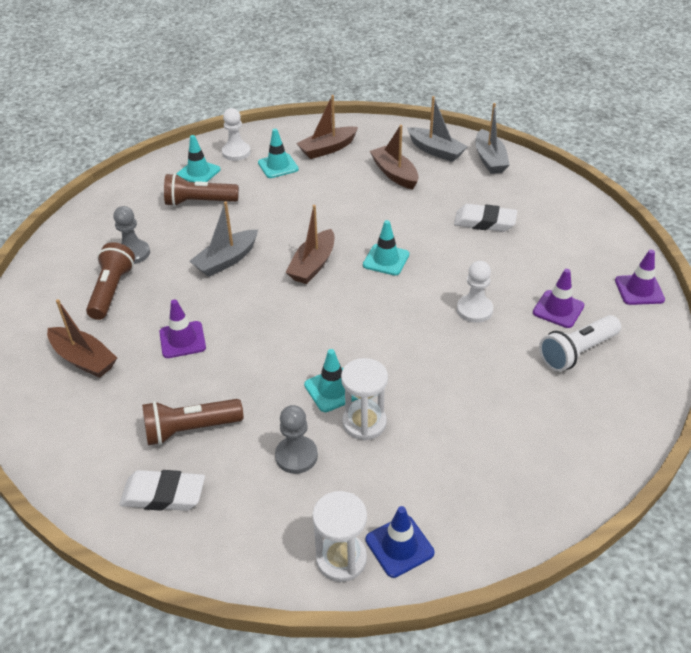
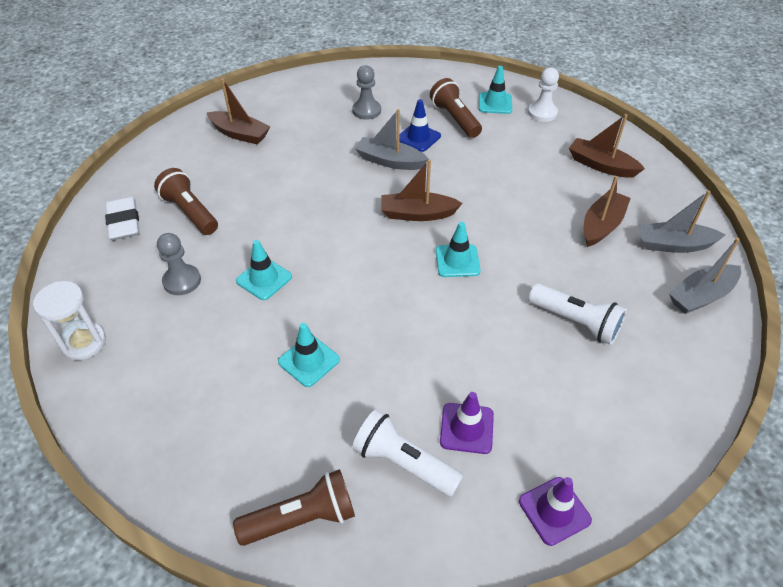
camera: 65 degrees right, 5 degrees up
brown boat [47,299,117,378] -> brown boat turned 75 degrees counterclockwise [207,78,270,145]
brown flashlight [86,242,135,320] -> brown flashlight moved to [233,469,355,546]
purple traffic cone [159,299,206,358] -> none
turquoise traffic cone [258,129,299,178] -> turquoise traffic cone moved to [278,323,340,387]
white hourglass [341,358,388,441] -> none
blue traffic cone [366,506,434,578] -> blue traffic cone moved to [396,99,441,152]
grey boat [407,96,468,162] -> grey boat turned 75 degrees clockwise [638,190,725,253]
white eraser [454,204,517,232] -> white flashlight [528,284,627,345]
white pawn [457,261,493,323] -> none

